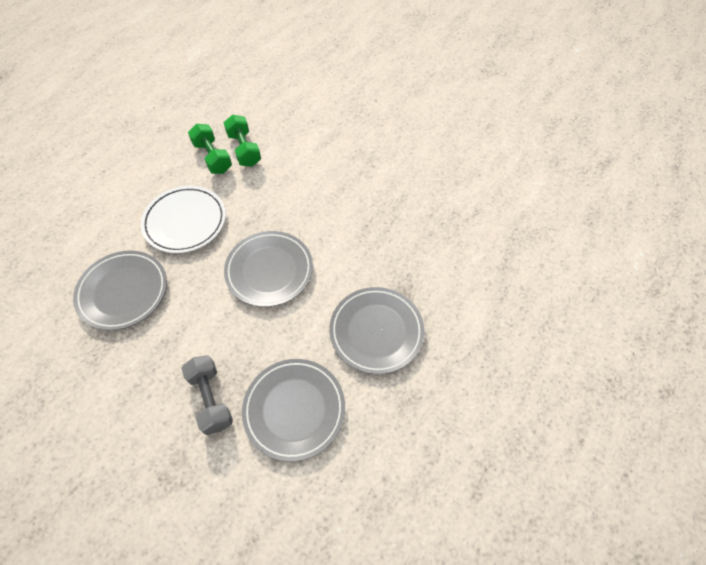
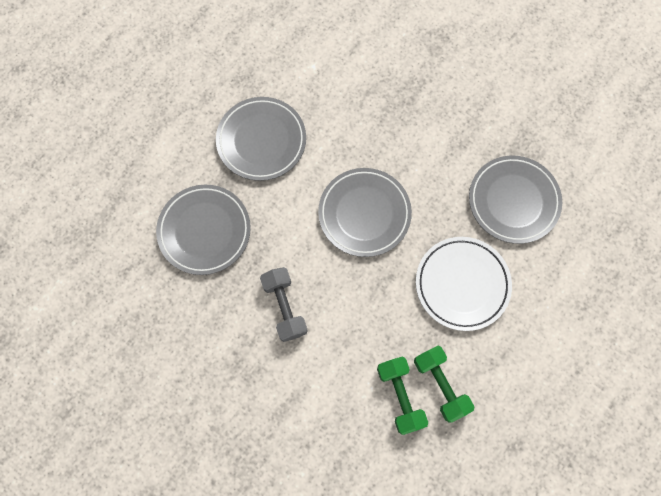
camera: 175 degrees left, 15 degrees up
grey dumbbell [181,355,233,435] -> grey dumbbell moved to [260,267,308,342]
grey plate [242,359,345,462] -> grey plate moved to [156,185,251,275]

